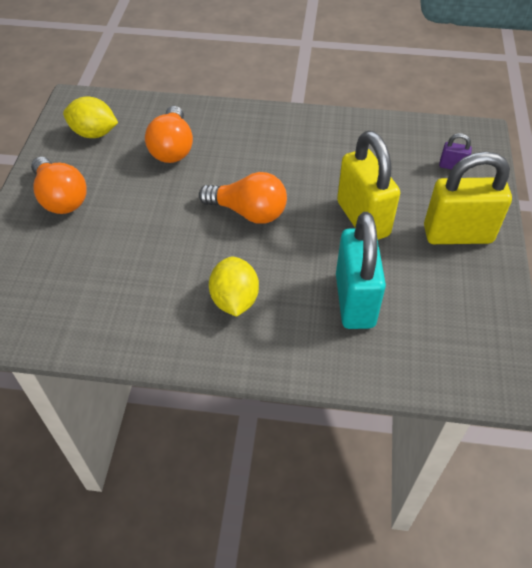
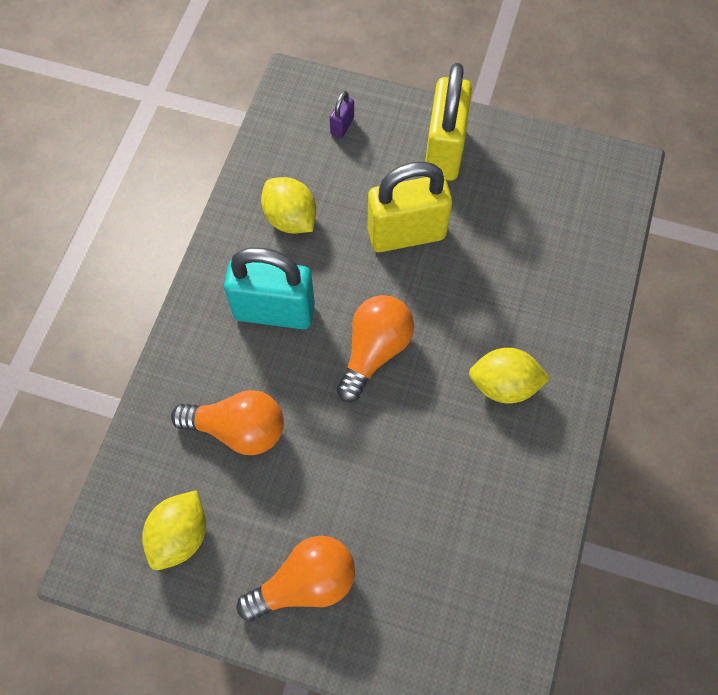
camera: 80 degrees left, 15 degrees up
turquoise padlock [336,212,386,329] -> turquoise padlock moved to [224,247,315,329]
none -> yellow lemon [261,177,316,234]

